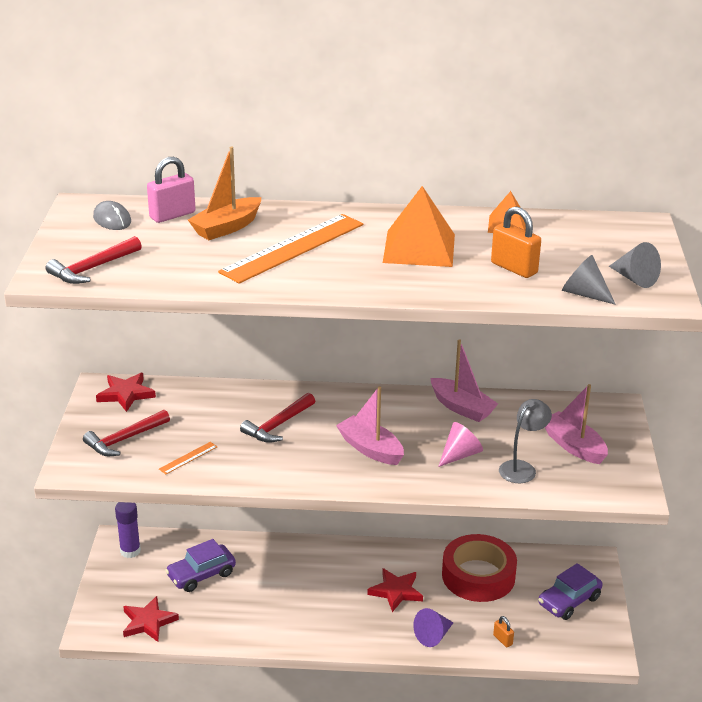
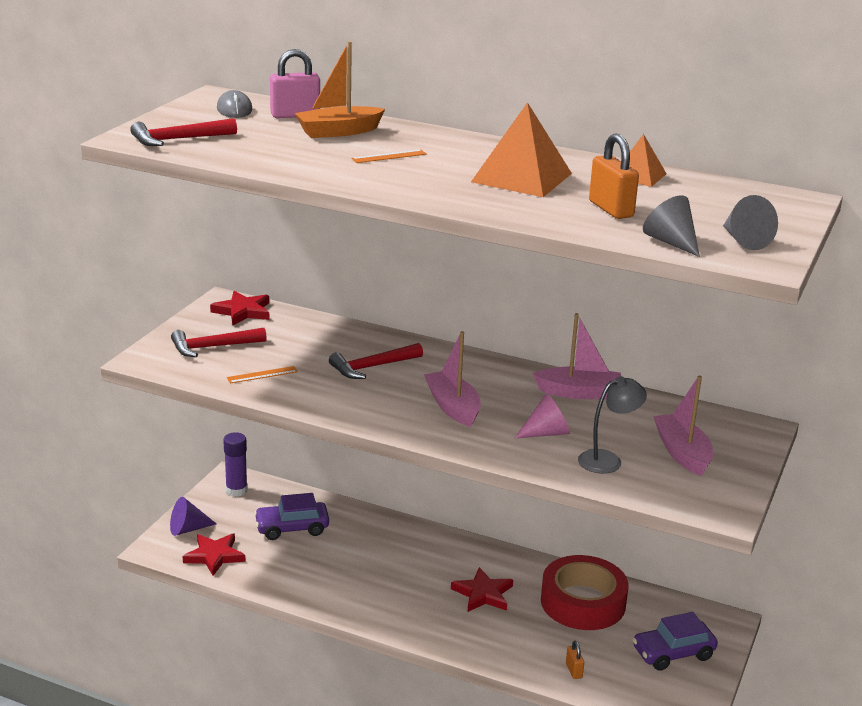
camera: 20 degrees right, 5 degrees down
orange ruler [218,214,363,284] -> orange ruler [351,150,427,163], size x0.41
purple cone [413,608,454,647] -> purple cone moved to [170,497,217,536]
pink boat [431,339,498,422] -> pink boat turned 60 degrees counterclockwise [532,313,621,399]

